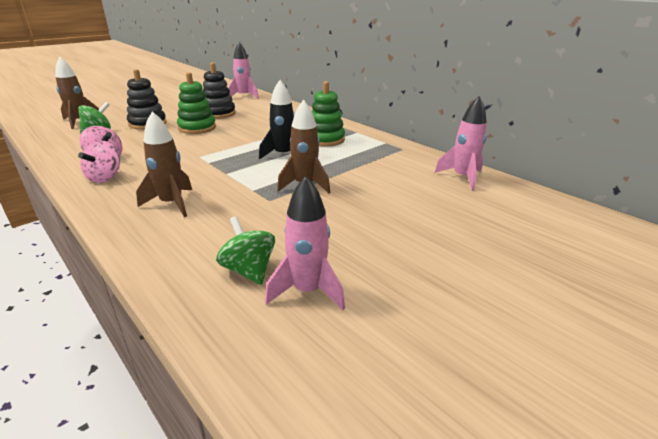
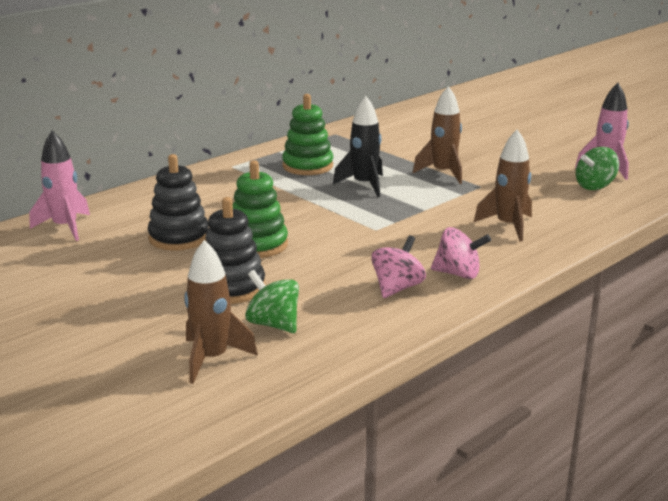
camera: 90 degrees left, 5 degrees down
pink rocket [435,96,487,191] -> none

